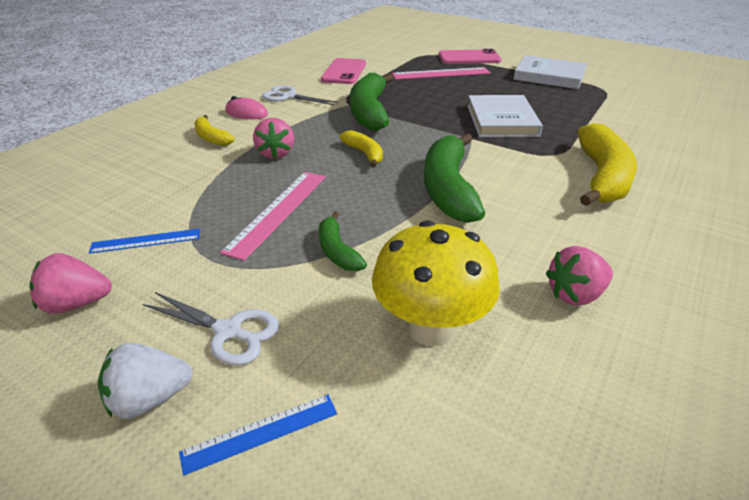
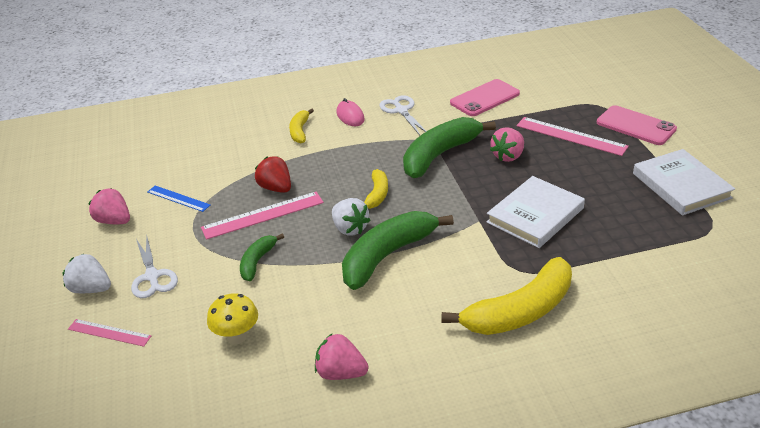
camera: 45 degrees right, 0 degrees up
blue ruler [179,395,337,476] -> pink ruler [68,319,151,347]
pink strawberry [253,118,294,159] -> pink strawberry moved to [490,127,524,162]
yellow mushroom [372,220,500,346] -> yellow mushroom [207,293,258,344], size x0.61
none -> red strawberry [255,156,291,193]
none -> white strawberry [332,198,370,236]

